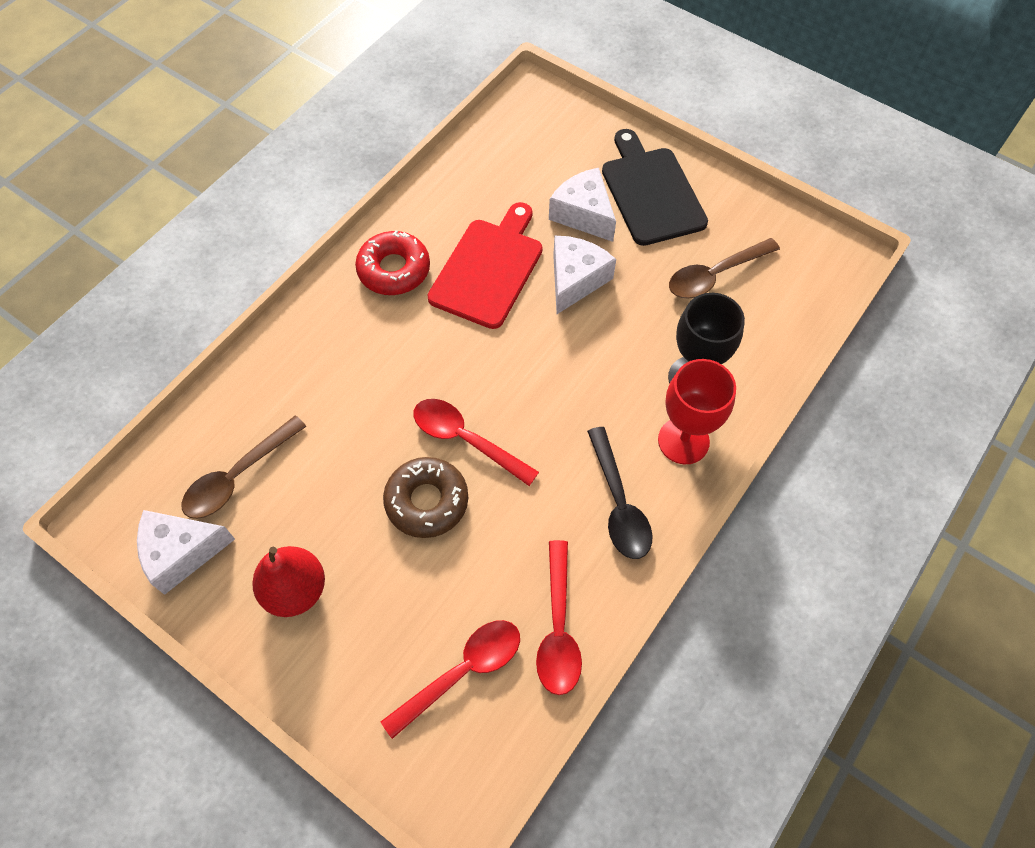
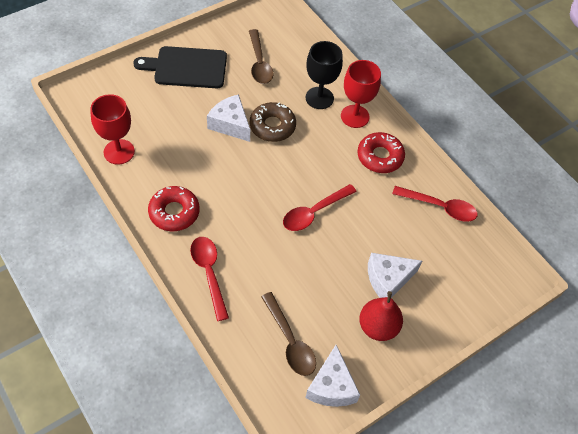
camera: 75 degrees left, 5 degrees down
red spoon [381,620,520,739] -> red spoon moved to [190,237,229,321]
brown donut [383,457,468,538] -> brown donut moved to [250,102,296,142]
red cutting board [427,202,542,329] -> none
white cheese [549,168,616,242] -> white cheese moved to [368,253,422,298]
black spoon [587,427,652,559] -> red donut [358,132,405,173]
none -> red goblet [90,94,135,165]

